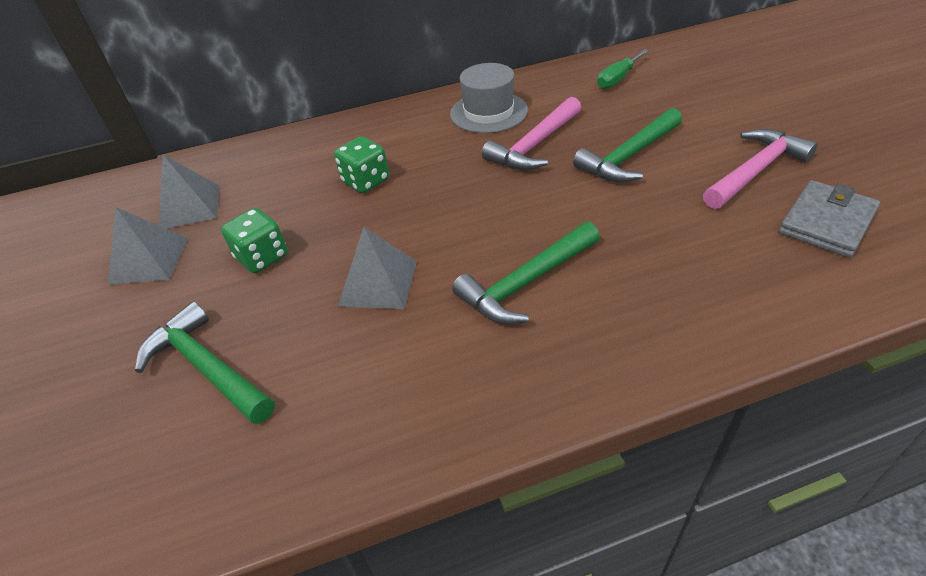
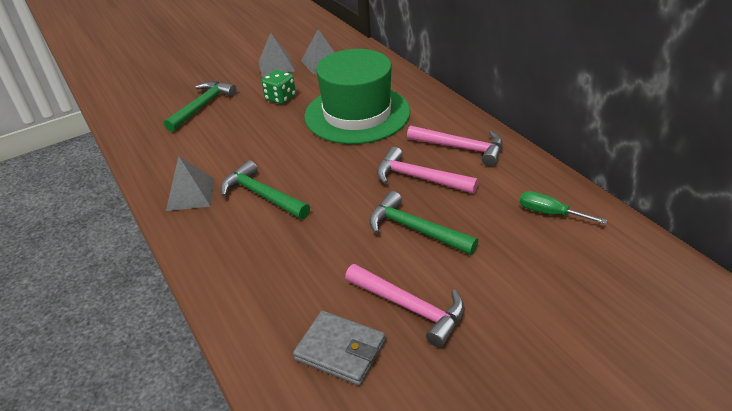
camera: 75 degrees right, 5 degrees down
green dice [334,136,389,193] -> green hat [304,49,410,144]
grey pyramid [338,227,417,309] -> grey pyramid moved to [166,156,215,211]
grey hat [450,63,528,133] -> pink hammer [407,126,503,167]

